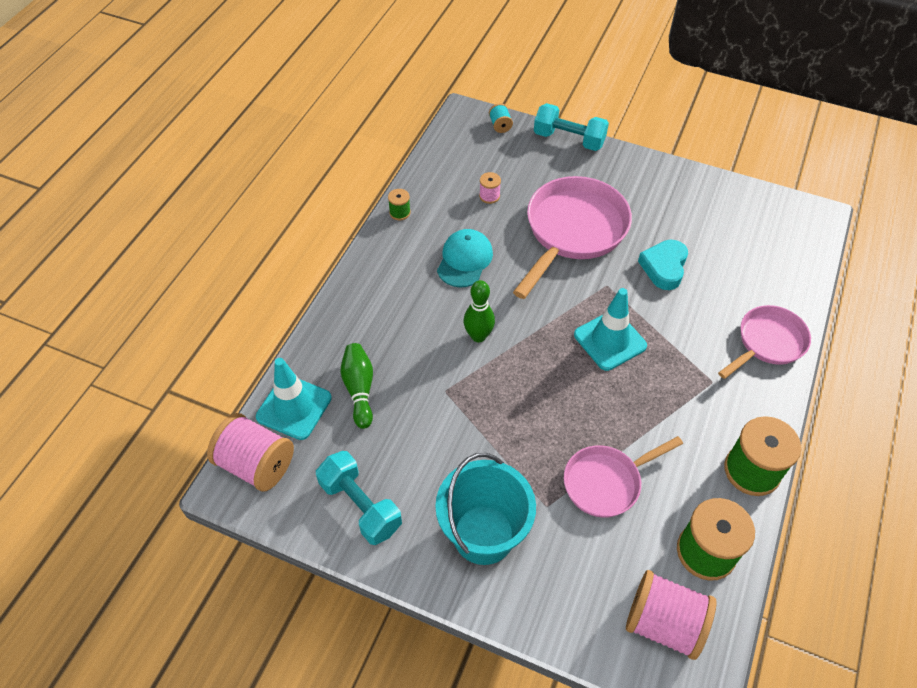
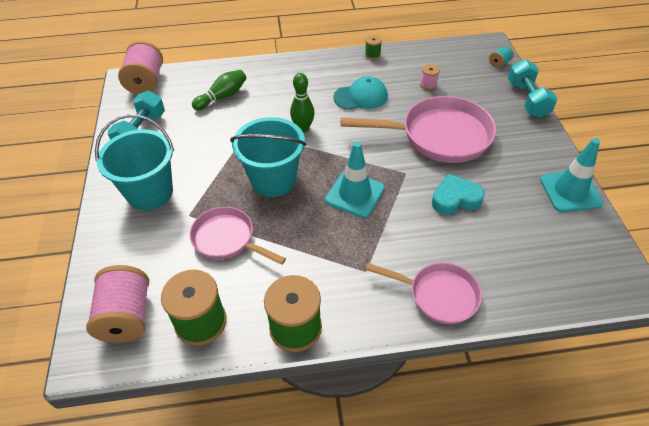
camera: 60 degrees right, 5 degrees down
turquoise traffic cone [256,358,332,440] -> turquoise traffic cone moved to [540,138,603,212]
none -> turquoise bucket [230,117,306,197]

